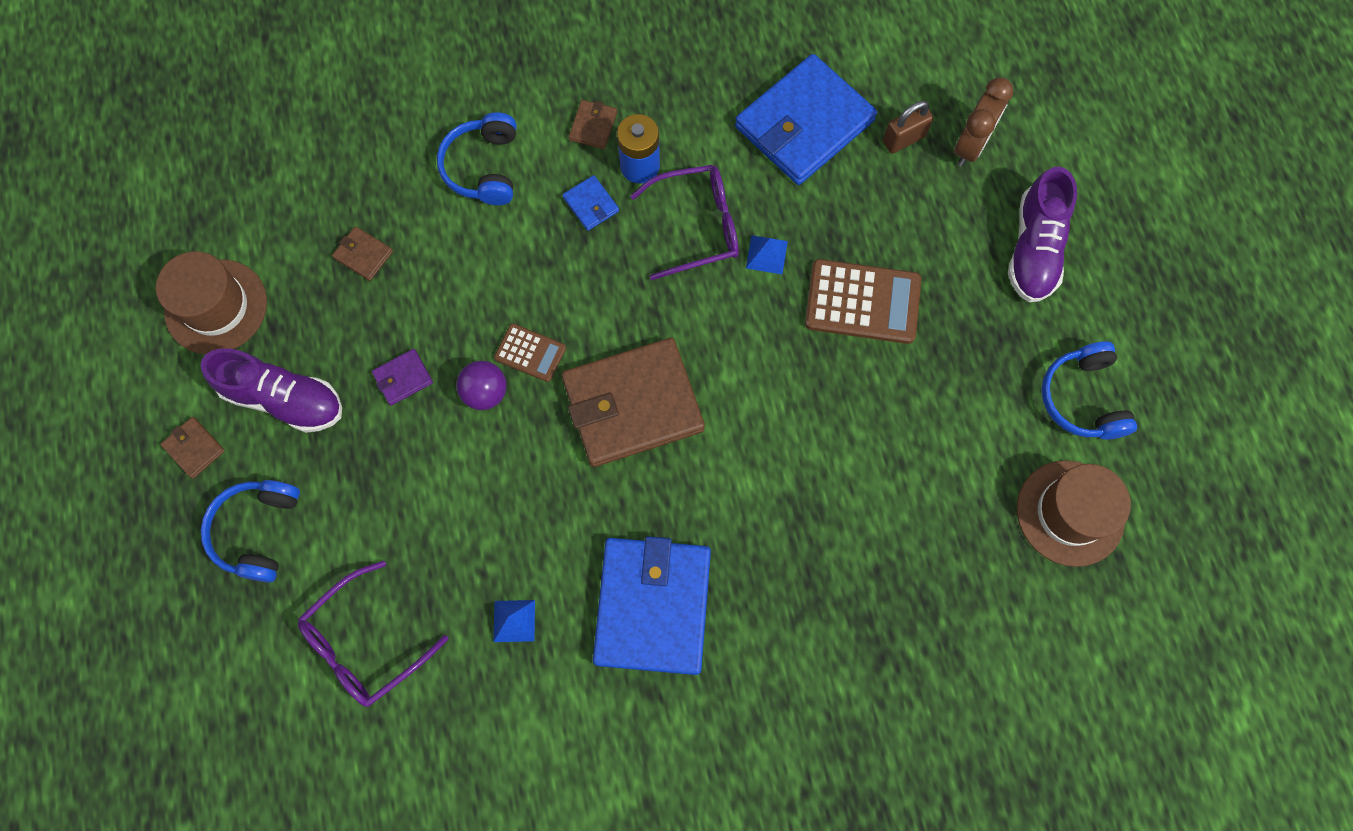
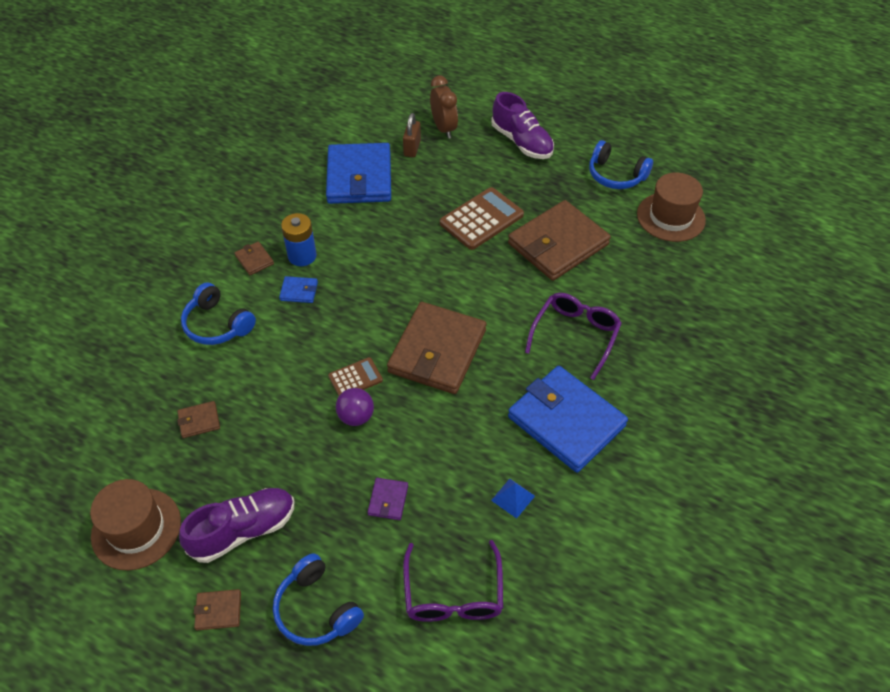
camera: 50 degrees left, 20 degrees down
purple wallet [372,349,433,406] -> purple wallet moved to [367,478,408,520]
purple glasses [630,165,739,280] -> purple glasses moved to [525,293,622,380]
blue pyramid [746,235,788,274] -> none
none -> brown wallet [508,200,611,281]

